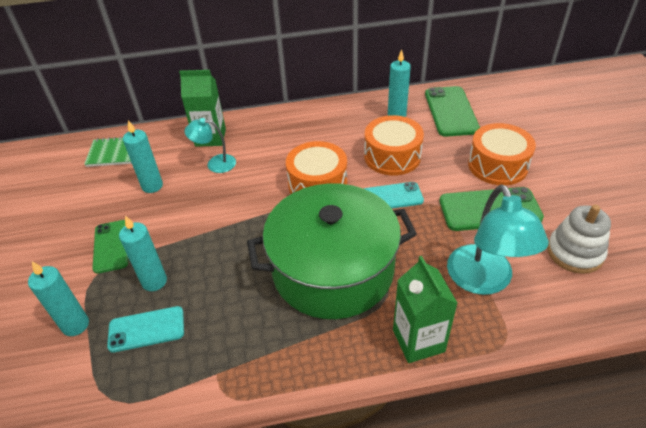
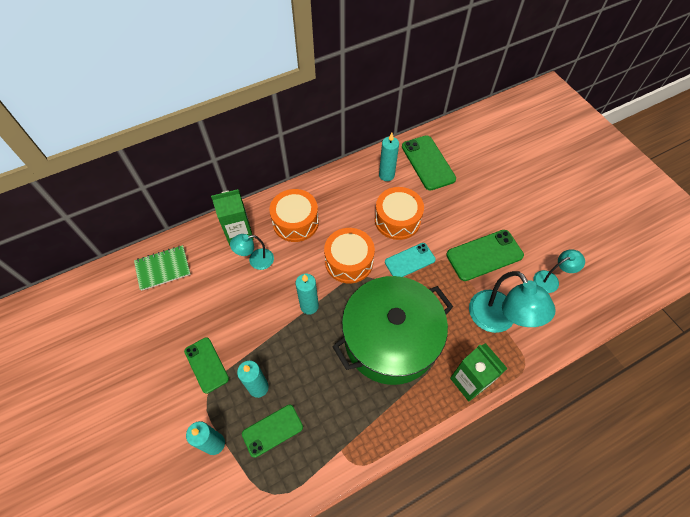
camera: 20 degrees left, 15 degrees up
turquoise phone [107,306,184,353] -> green phone [242,405,303,458]
turquoise candle [123,120,163,193] -> turquoise candle moved to [296,274,319,315]
orange drum [468,123,536,185] -> orange drum moved to [269,189,319,242]
white stacking toy [547,205,611,274] -> turquoise lamp [533,249,585,293]

